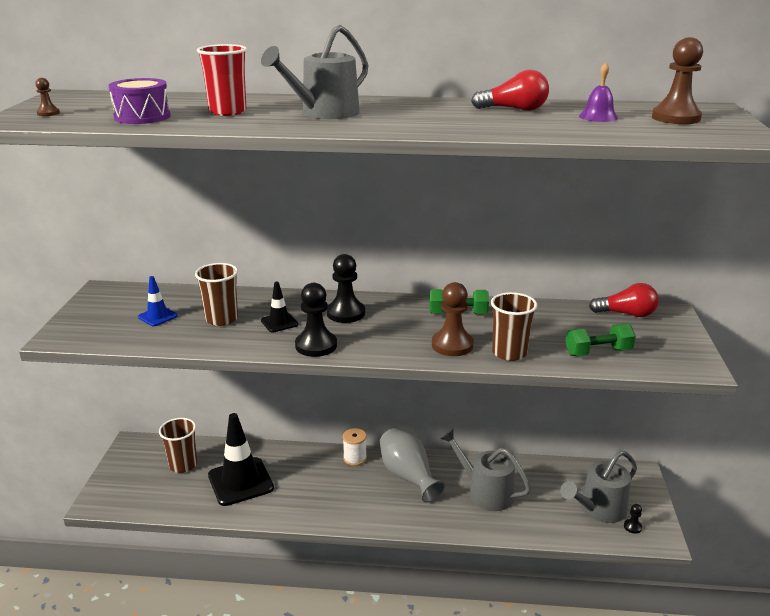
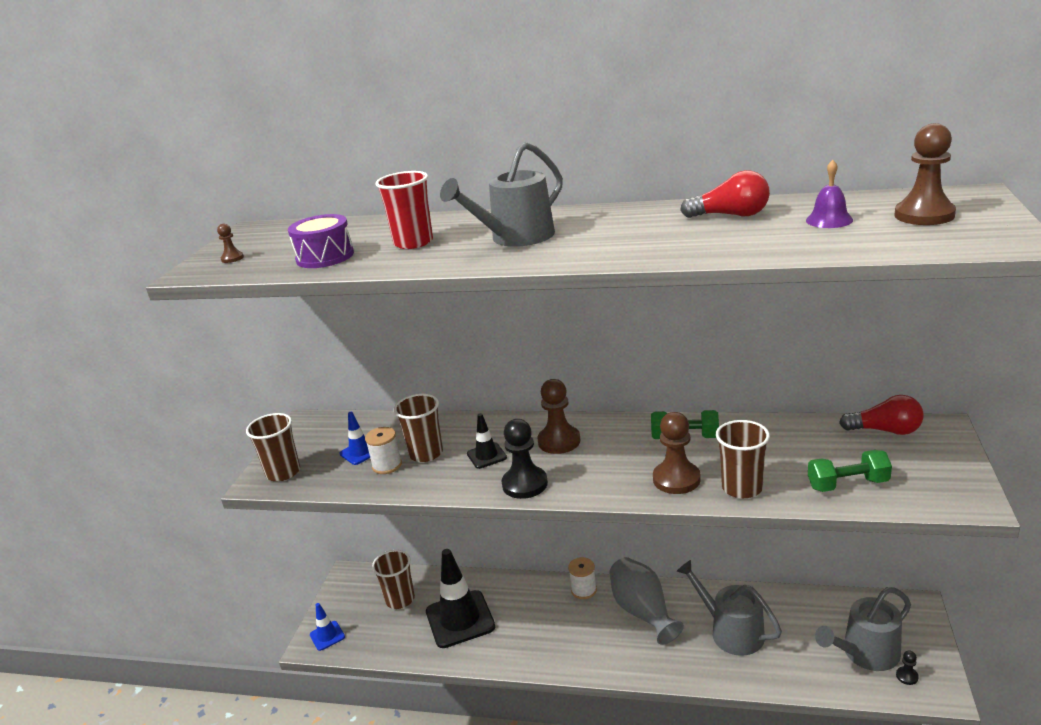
camera: 10 degrees right, 0 degrees up
black pawn [326,254,365,323] -> brown pawn [537,379,580,454]
none -> brown cup [246,413,300,481]
none -> blue traffic cone [310,603,345,651]
none -> white spool [365,427,402,474]

